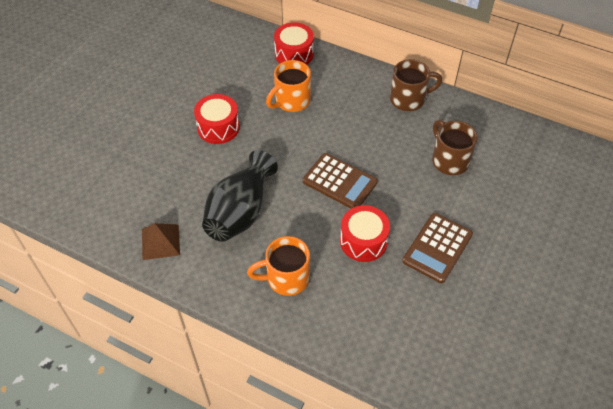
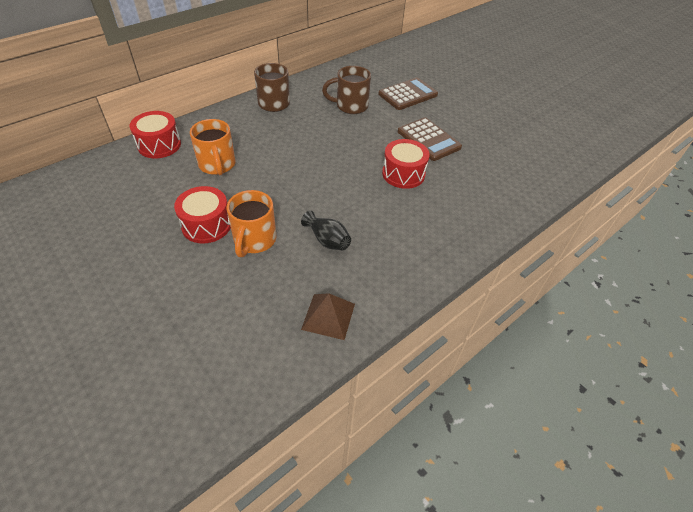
camera: 70 degrees left, 5 degrees down
black vase [202,150,278,242] -> black vase [301,211,351,250], size x0.51
orange mug [247,236,310,296] -> orange mug moved to [226,190,276,257]
brown calculator [303,153,378,208] -> brown calculator moved to [378,78,438,110]

